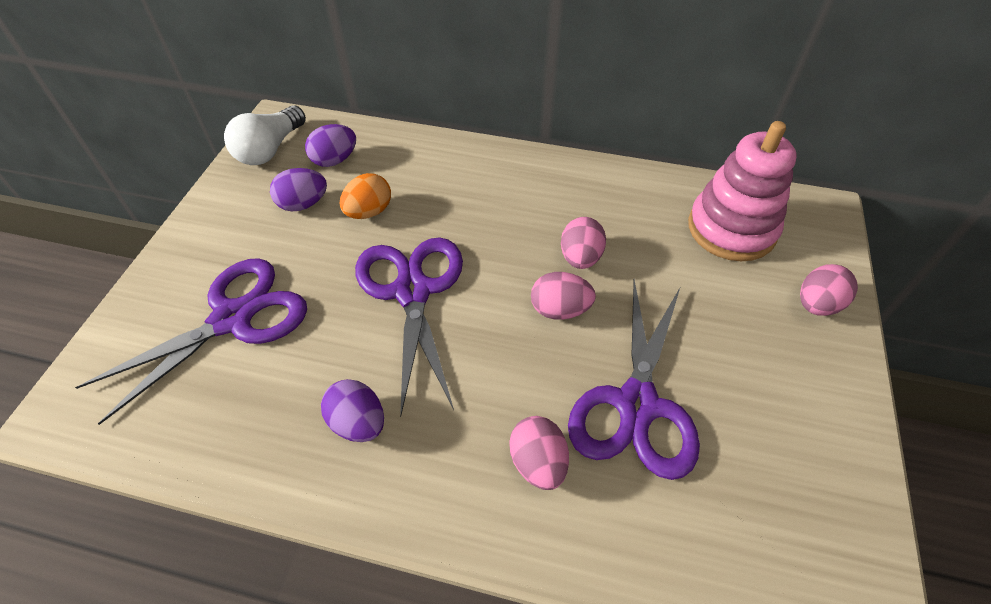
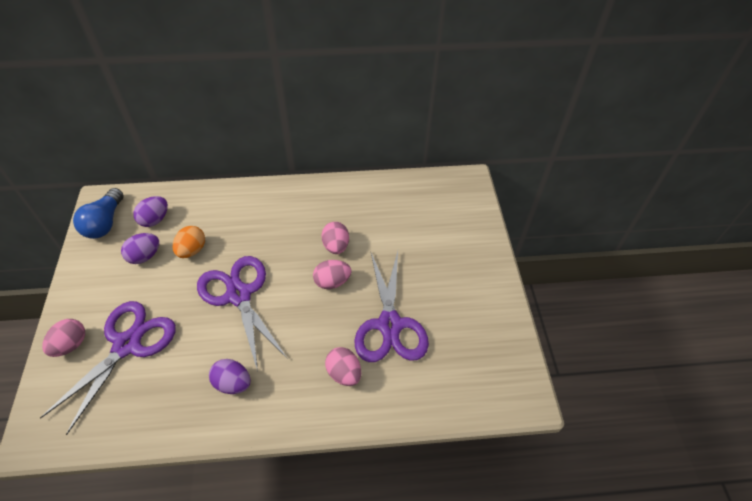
camera: 20 degrees left, 0 degrees up
white light bulb [224,105,306,165] -> blue light bulb [73,188,124,239]
pink stacking toy [688,121,797,261] -> none
pink egg [800,264,858,316] -> pink egg moved to [42,319,85,357]

